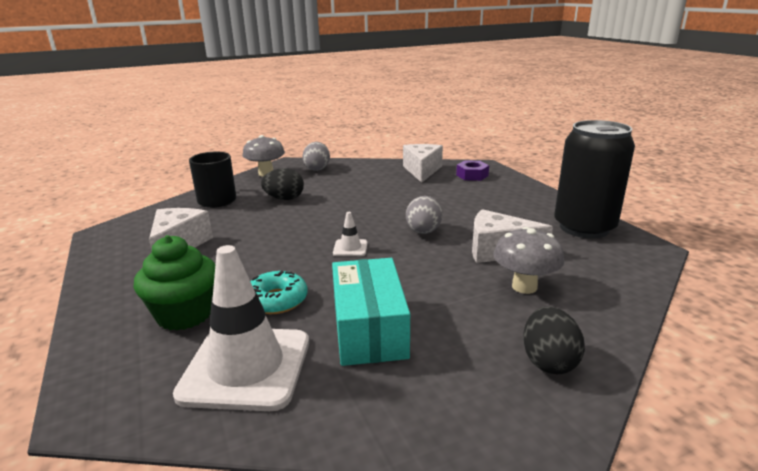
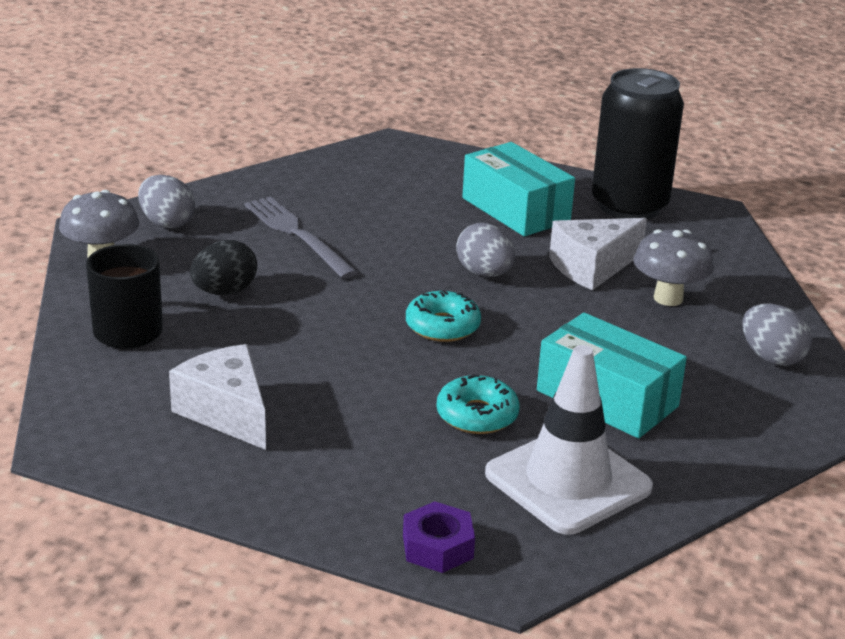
camera: 45 degrees left, 5 degrees up
green cupcake [133,235,215,331] -> none
white traffic cone [333,212,367,256] -> turquoise donut [406,290,481,342]
white cheese [403,144,443,183] -> none
purple nut [456,160,489,181] -> purple nut moved to [403,501,475,573]
black egg [523,306,585,374] -> grey egg [742,304,812,366]
none -> grey fork [244,196,358,279]
none -> turquoise box [462,142,575,237]

